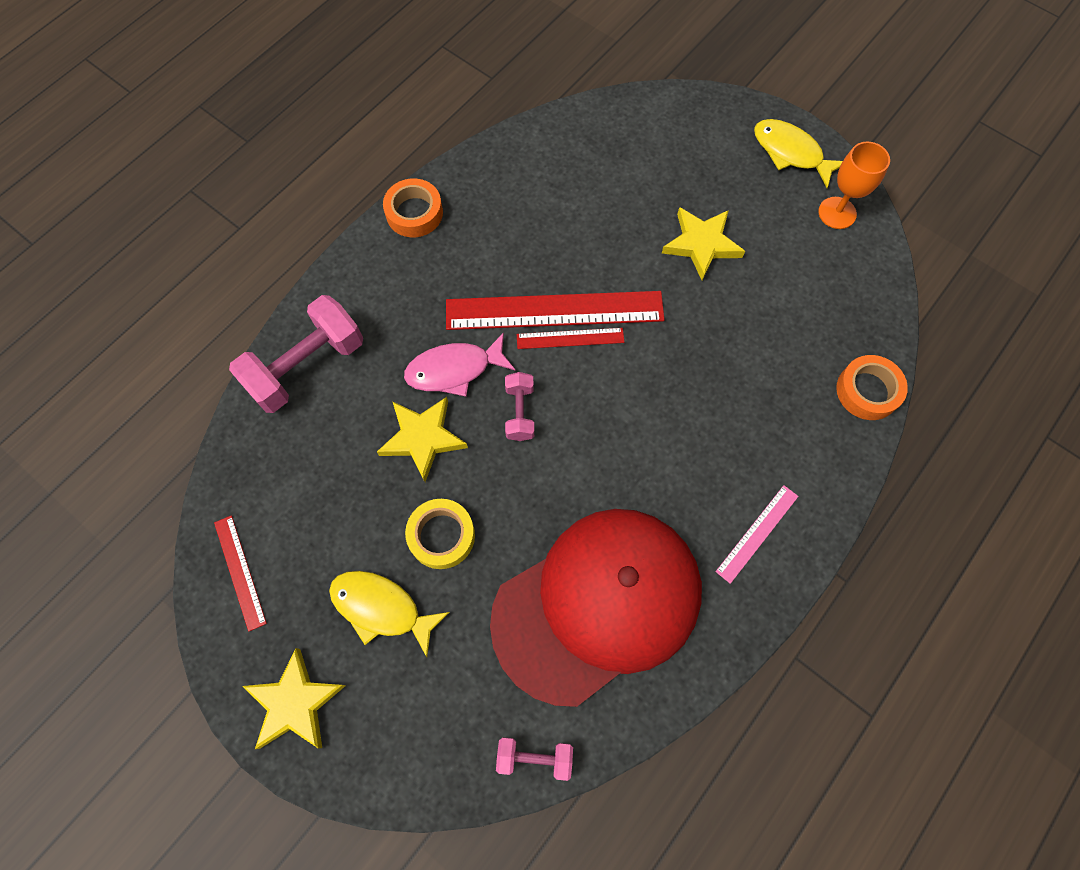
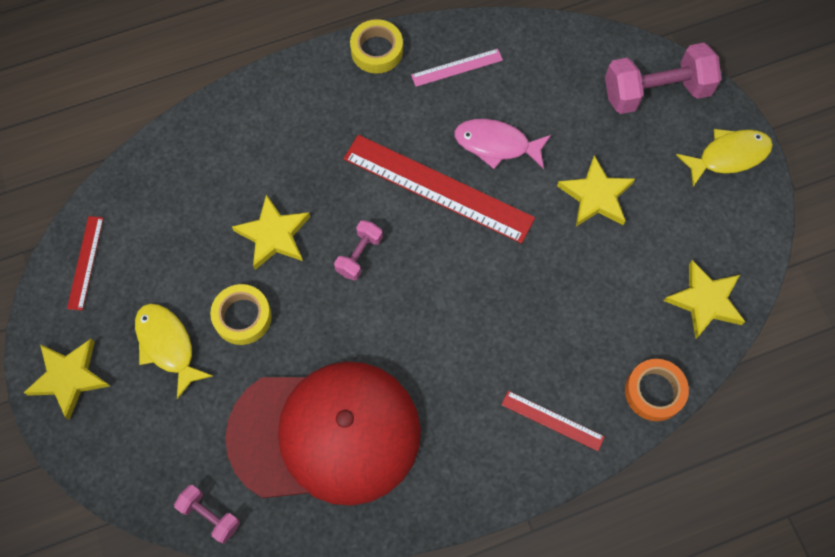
camera: 30 degrees right, 0 degrees up
pink dumbbell [229,295,363,413] -> pink dumbbell moved to [605,43,721,114]
orange tape [383,179,443,237] -> yellow tape [350,19,403,74]
pink fish [404,332,515,397] -> pink fish moved to [454,119,551,169]
red ruler [517,328,624,349] -> red ruler moved to [501,391,605,451]
pink ruler [715,485,799,584] -> pink ruler moved to [411,49,503,87]
yellow fish [754,119,843,188] -> yellow fish turned 90 degrees clockwise [676,129,773,187]
orange goblet [818,142,890,229] -> none
none -> yellow star [664,260,745,339]

